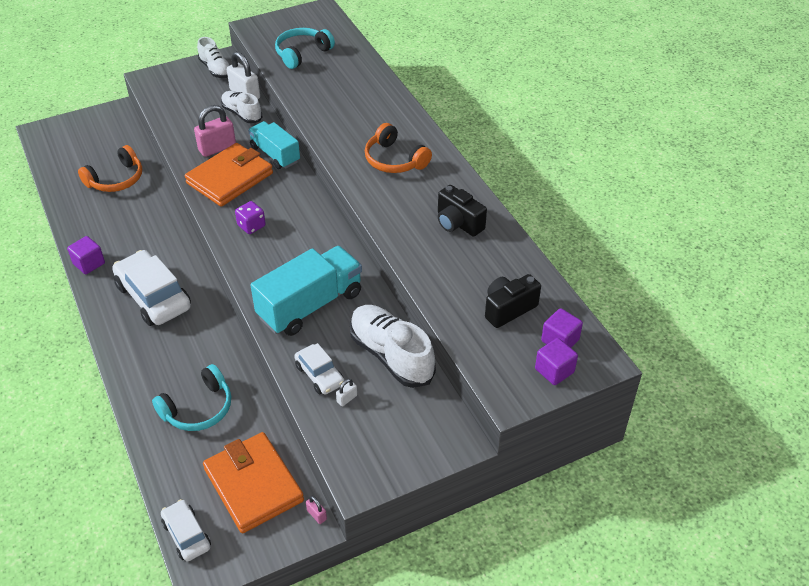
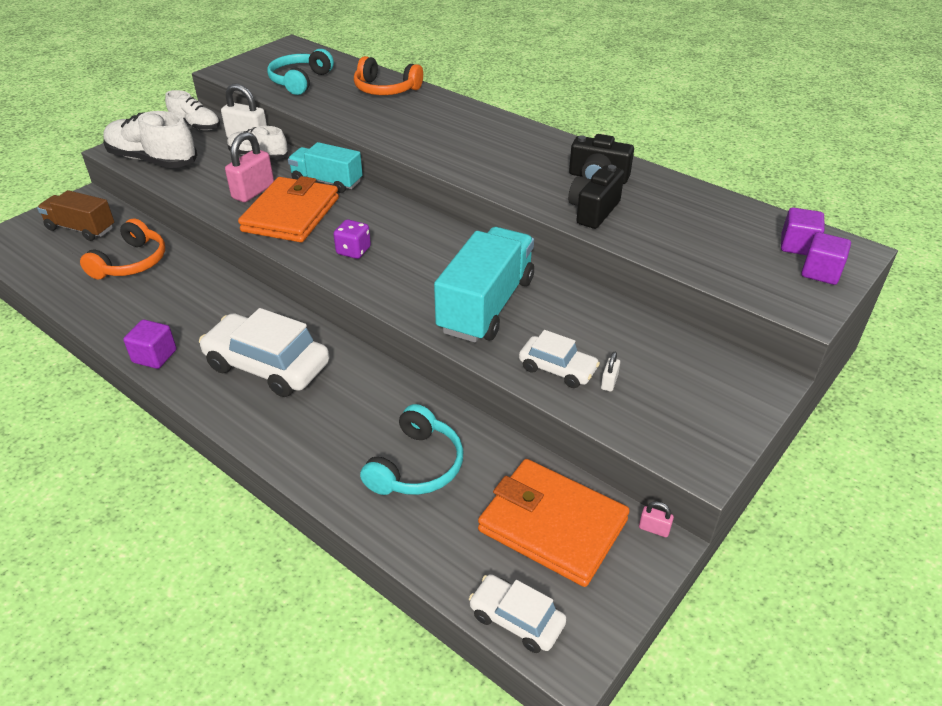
camera: 25 degrees left, 5 degrees down
white shoe [350,305,436,388] -> white shoe moved to [103,111,198,168]
orange headphones [365,123,432,173] -> orange headphones moved to [354,56,423,95]
black camera [485,274,541,328] -> black camera moved to [568,165,624,229]
none -> brown truck [37,190,114,241]

